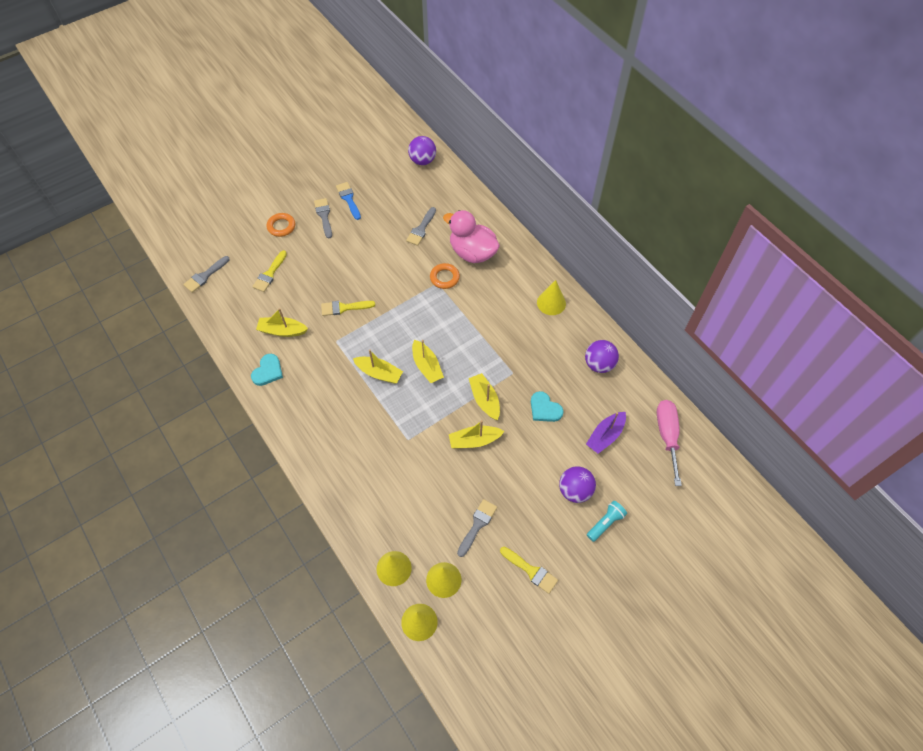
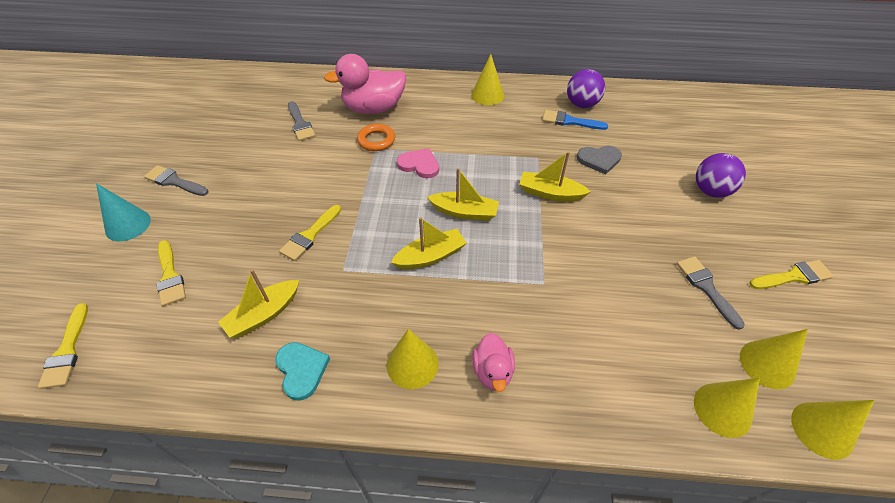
camera: 50 degrees left, 10 degrees down
grey brush [183,256,230,293] -> yellow brush [38,303,88,389]
orange ring [267,213,295,237] -> turquoise cone [96,183,151,241]
blue brush [336,182,361,220] -> blue brush moved to [542,110,608,130]
purple ball [408,136,436,165] -> none
yellow boat [449,420,504,449] -> none
turquoise heart [531,391,564,422] -> grey heart [577,146,622,174]
purple boat [586,412,626,454] -> none
turquoise flashlight [587,501,627,542] -> none
pink screwdriver [657,400,682,486] -> none
none -> yellow cone [387,329,439,389]
none -> pink heart [397,148,439,178]
none -> pink duck [472,333,515,392]

